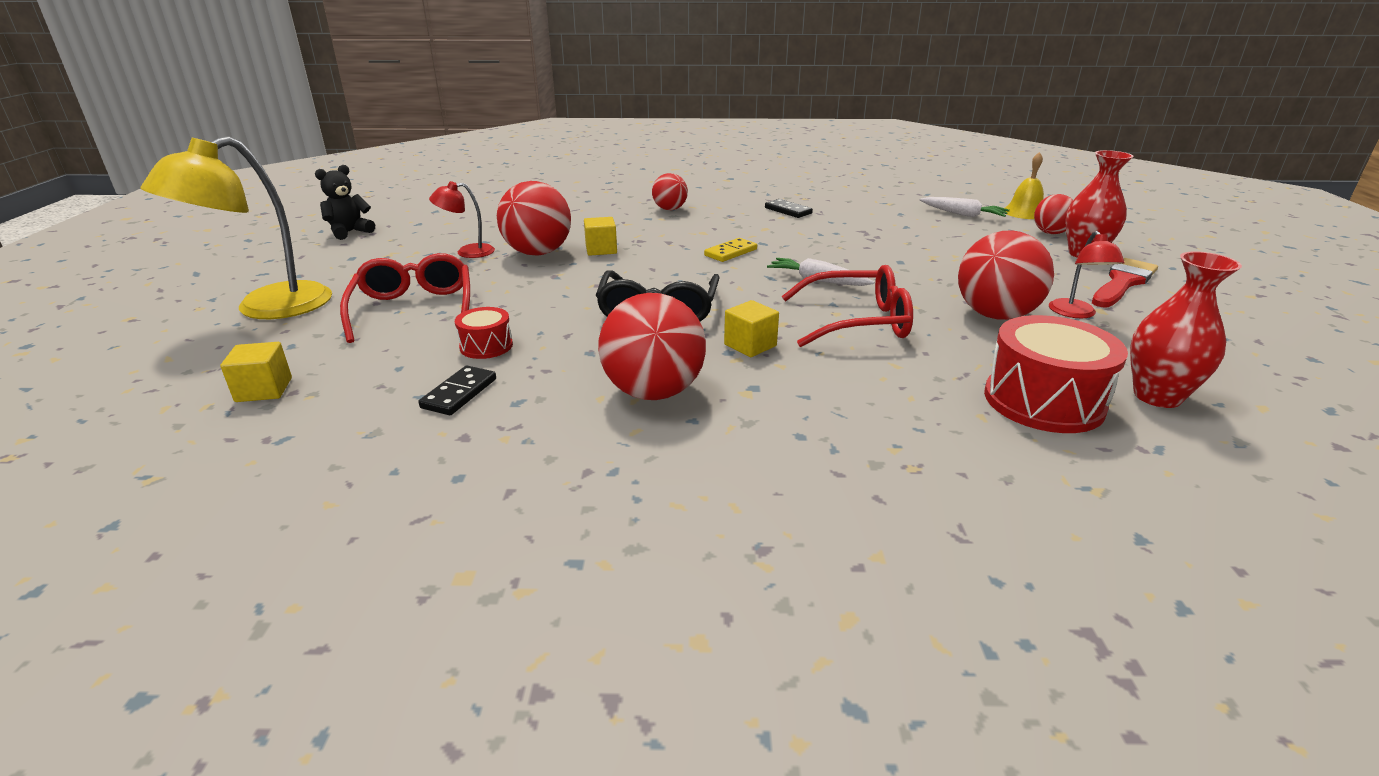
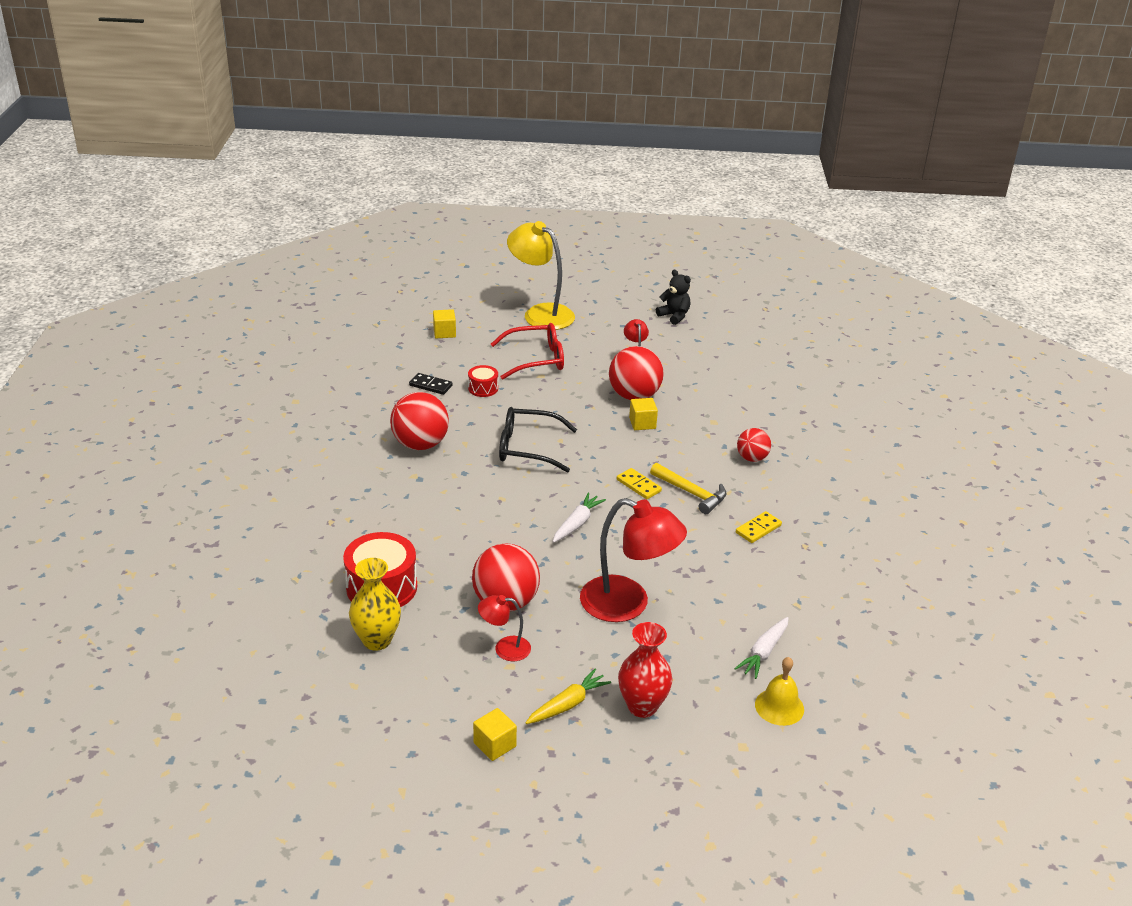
camera: 90 degrees right, 5 degrees up
yellow cube [724,300,779,357] -> yellow cube moved to [473,708,517,761]
black domino [765,199,813,218] -> yellow domino [736,511,782,543]
red glasses [781,265,913,347] -> none
red ball [1034,194,1073,234] -> none
red brush [1092,258,1158,307] -> yellow carrot [525,669,611,724]
red vase [1130,251,1242,408] -> yellow vase [349,558,401,651]
none -> red lamp [580,498,687,622]
none -> yellow hammer [650,463,726,514]

